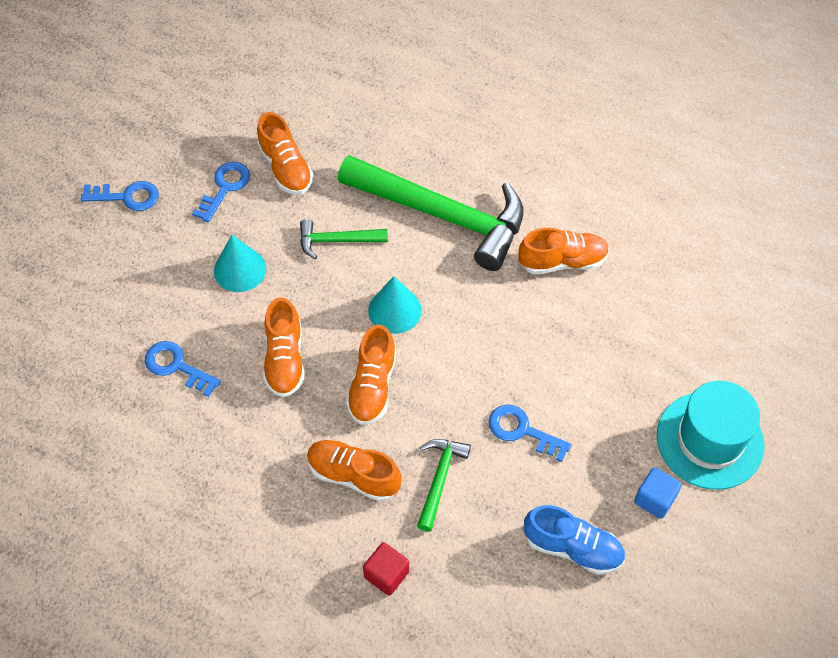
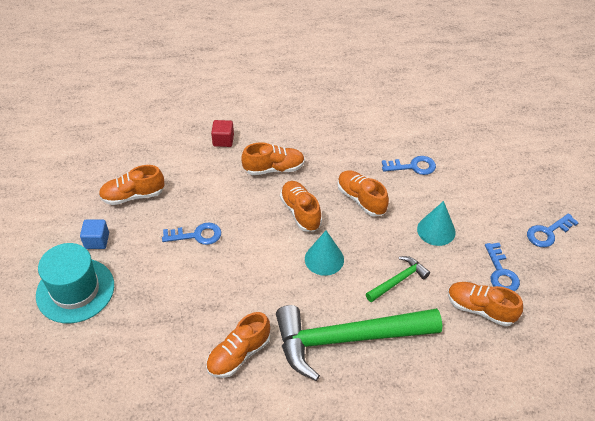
camera: 145 degrees right, 10 degrees down
green hammer [417,439,471,532] -> none
blue shoe [524,505,625,575] -> orange shoe [99,165,164,205]

